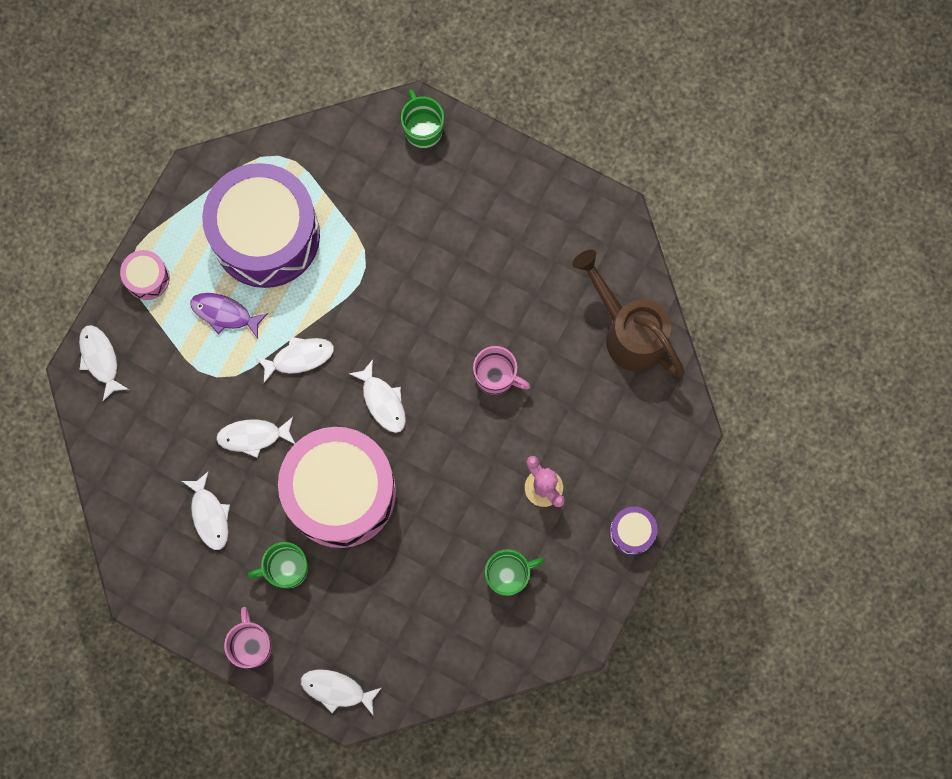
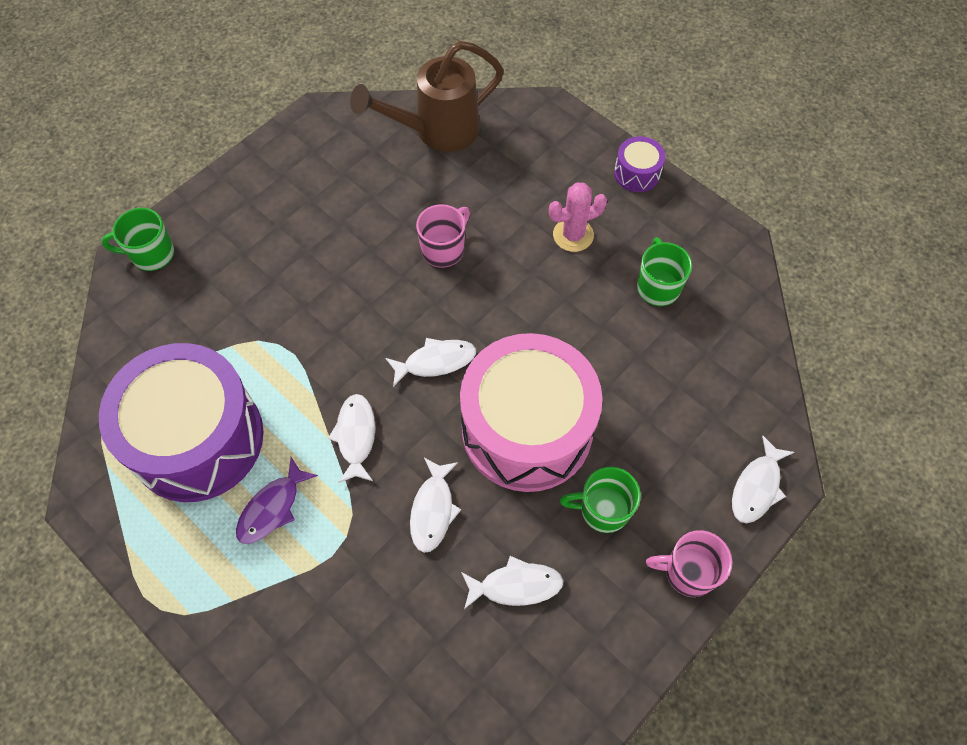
camera: 75 degrees left, 15 degrees down
white fish [79,325,129,401] -> none
pink drum [120,250,170,300] -> none
green mug [247,542,308,588] -> green mug turned 90 degrees clockwise [560,467,641,533]

